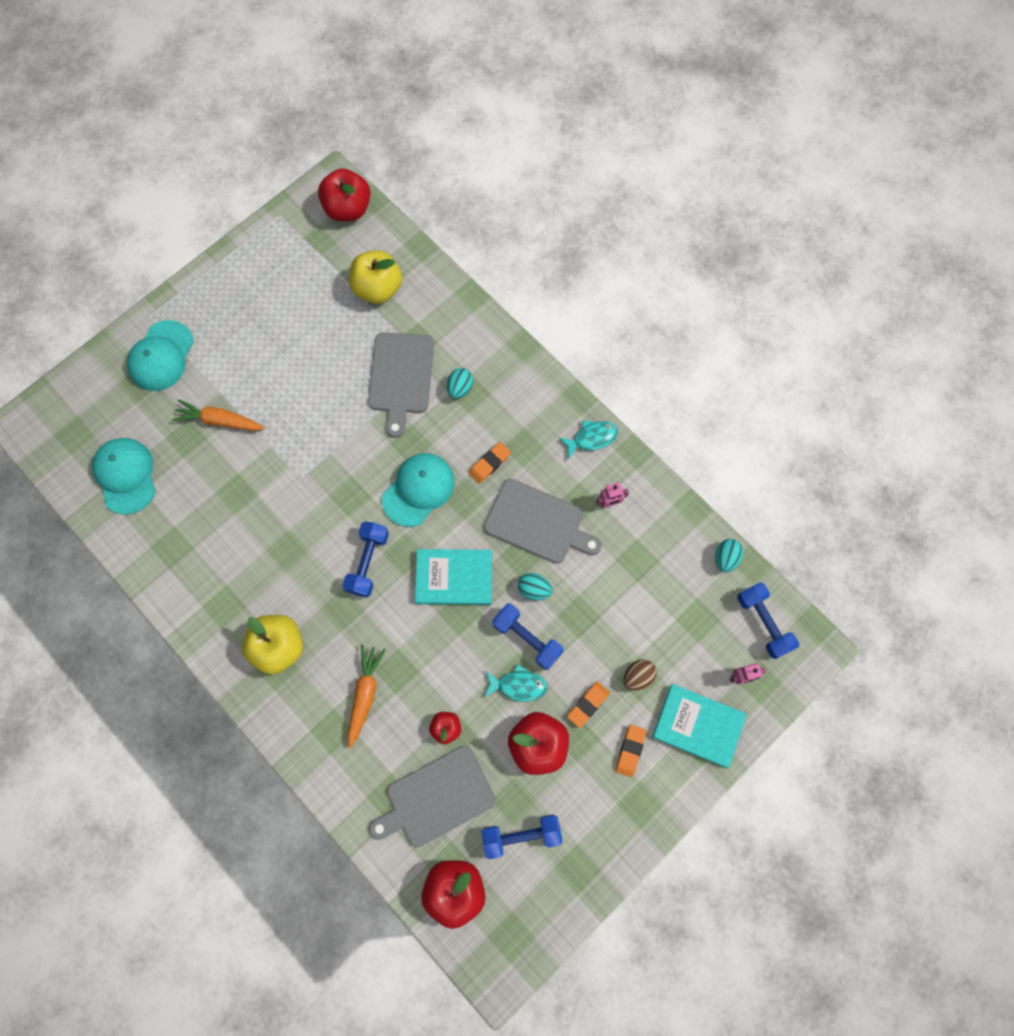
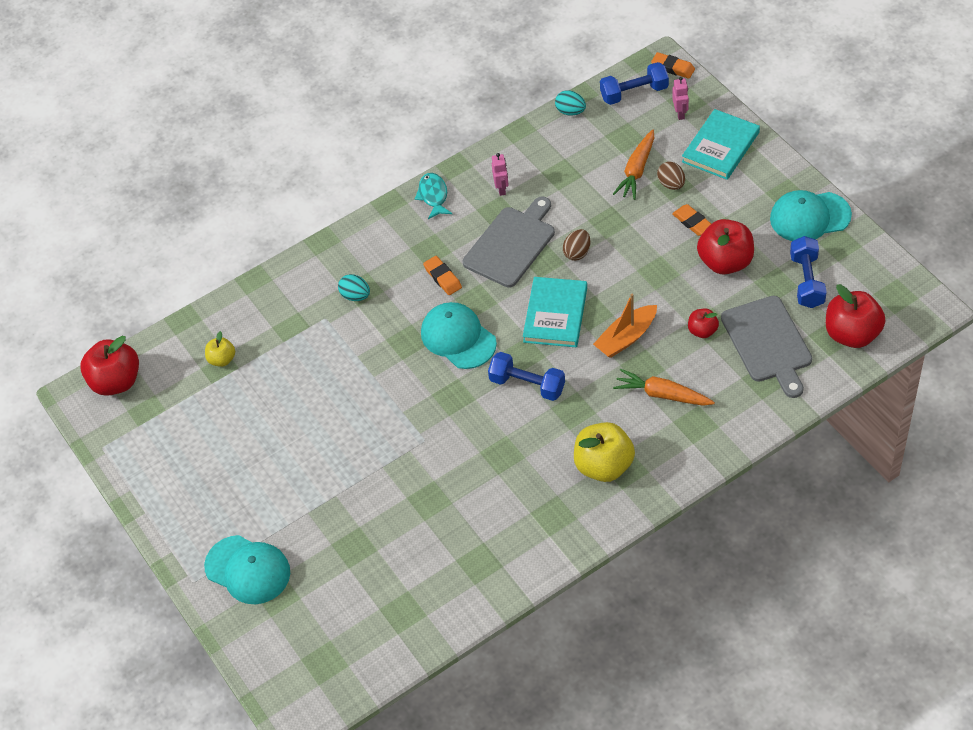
camera: 75 degrees left, 20 degrees down
turquoise cap [92,438,156,515] -> turquoise cap moved to [770,190,852,241]
orange carrot [172,399,265,431] -> orange carrot moved to [613,129,654,200]
yellow apple [349,250,402,304] -> yellow apple [205,331,235,367], size x0.53
grey cutting board [368,332,434,438] -> none
turquoise fish [484,664,548,702] -> none
blue dumbbell [492,603,564,670] -> none
turquoise egg [518,573,553,600] -> brown egg [563,229,590,261]
orange eraser [615,725,646,777] -> orange eraser moved to [651,52,695,79]
none -> orange boat [593,293,657,358]

